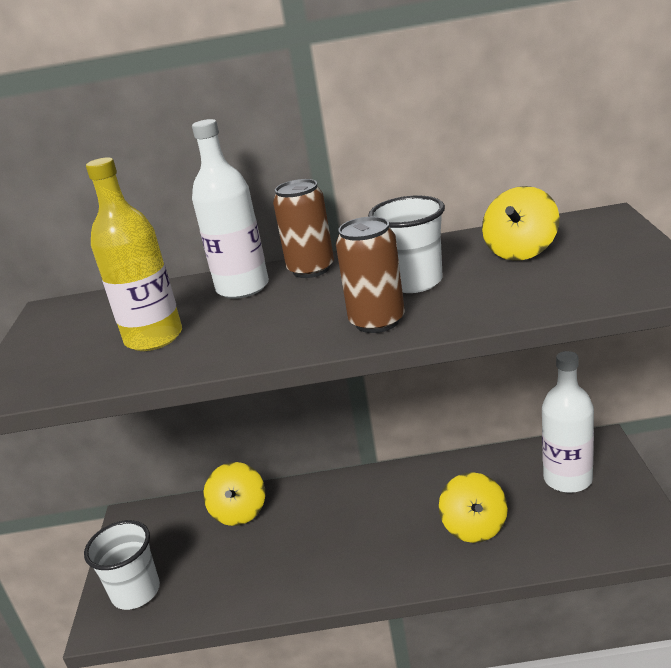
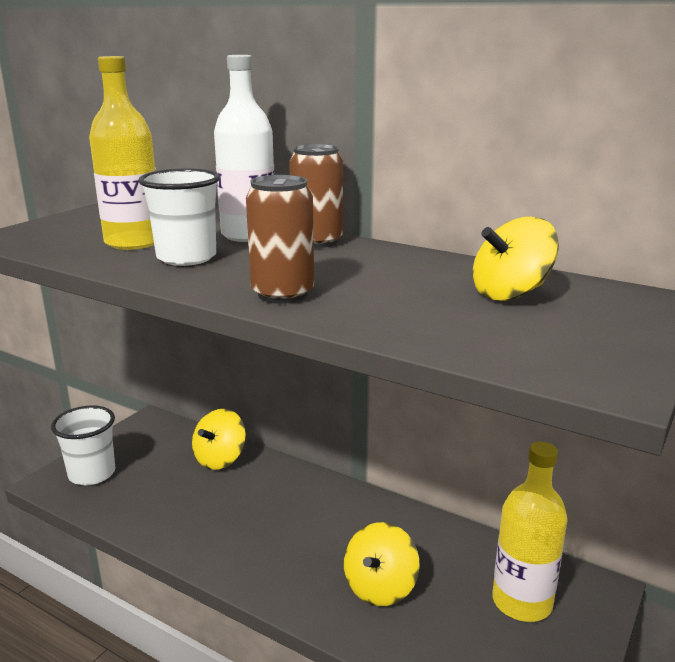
camera: 30 degrees right, 5 degrees down
white cup [368,195,445,293] -> white cup moved to [138,168,220,266]
white bottle [542,351,594,493] -> yellow bottle [492,442,568,622]

